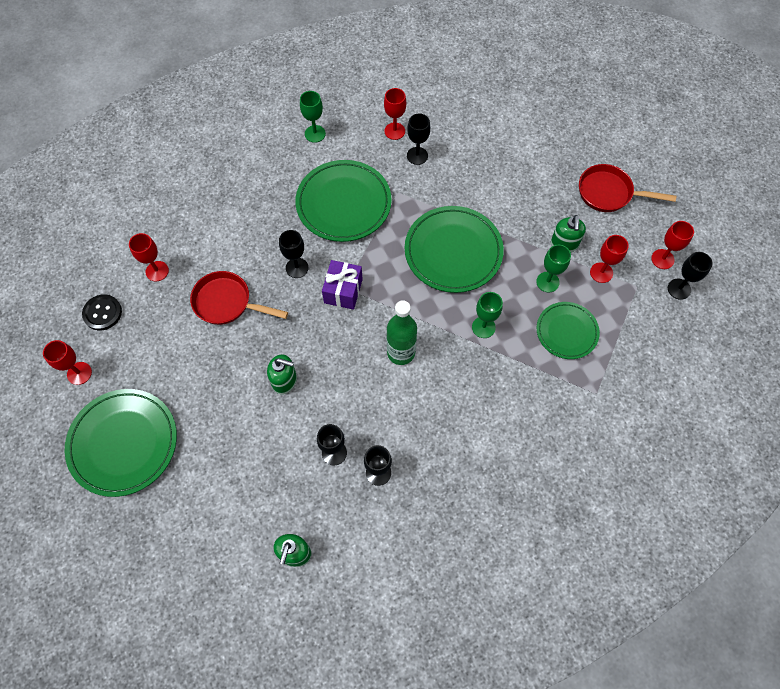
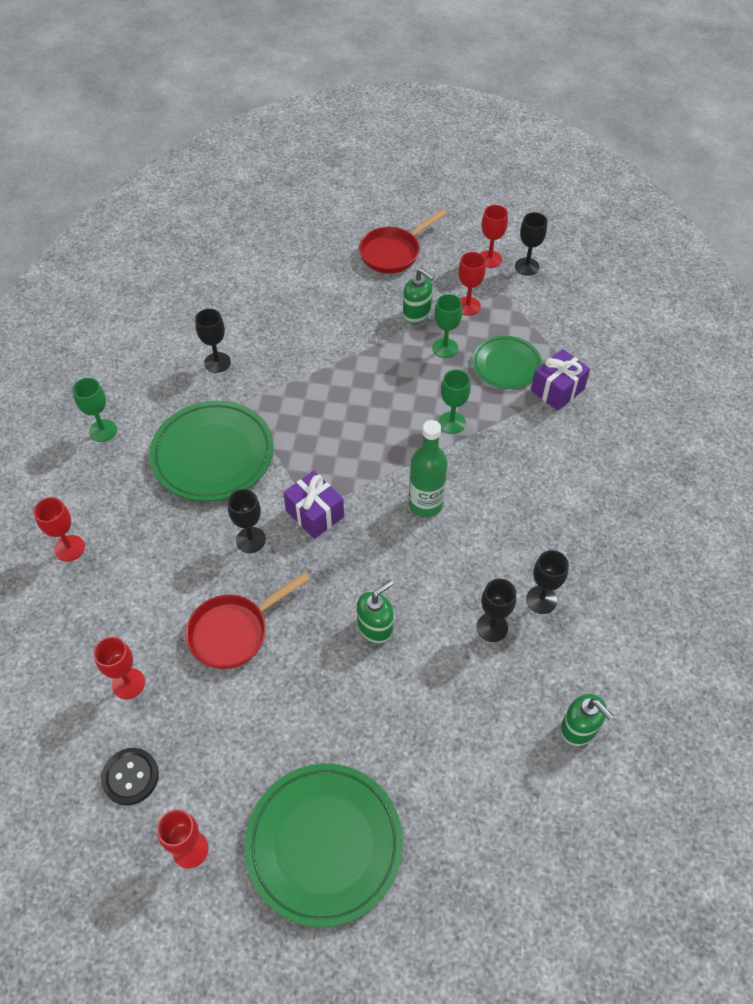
camera: 55 degrees left, 10 degrees down
red goblet [384,88,406,140] -> red goblet moved to [34,497,85,562]
green plate [405,206,504,293] -> none
none -> purple gift [531,349,590,411]

